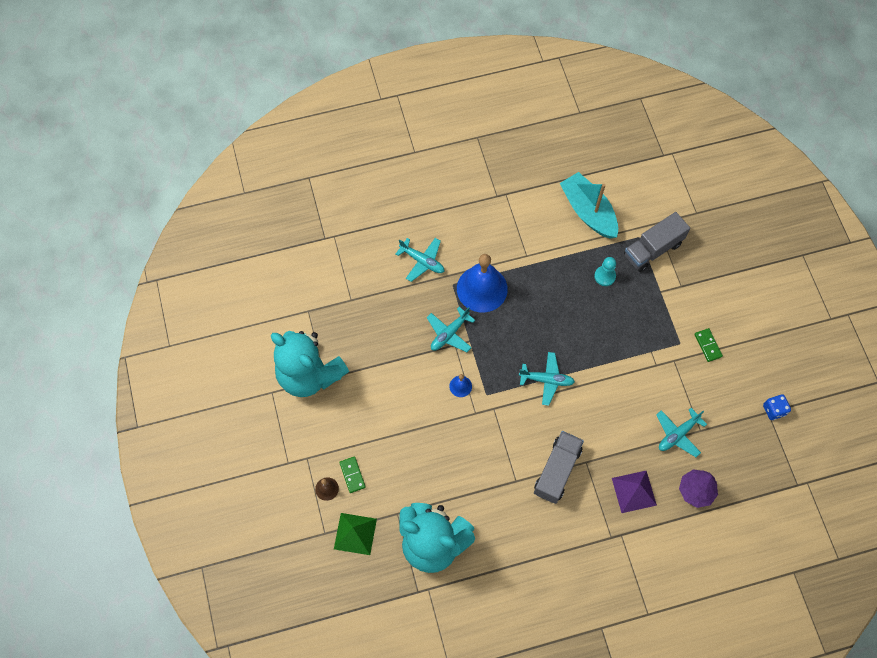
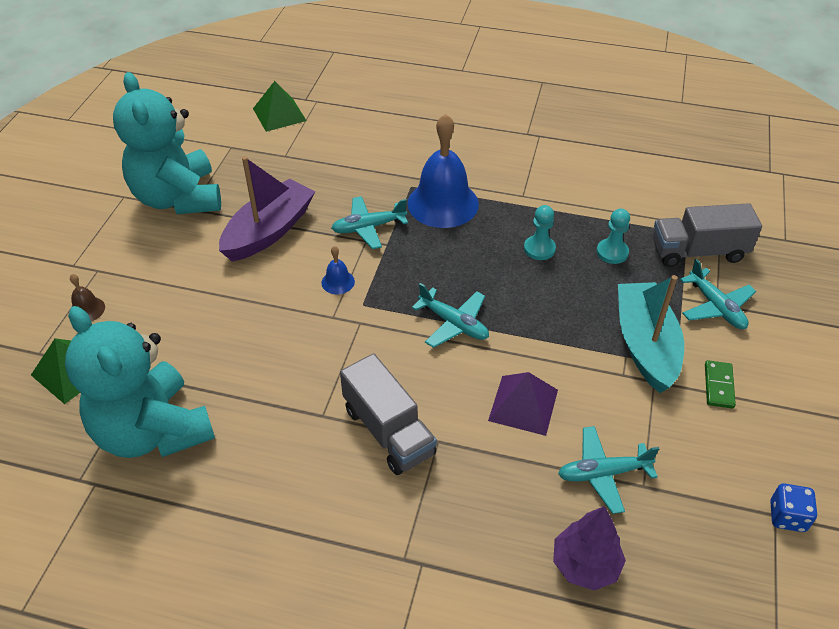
camera: 30 degrees right, 20 degrees down
green domino [339,456,366,493] -> none
turquoise plane [396,238,444,282] -> turquoise plane moved to [680,259,756,329]
grey truck [534,431,584,504] -> grey truck turned 90 degrees clockwise [340,354,437,475]
turquoise boat [560,172,618,239] -> turquoise boat moved to [618,275,684,393]
purple pyramid [612,471,657,513] -> purple pyramid moved to [488,372,558,436]
none -> purple boat [219,156,315,261]
none -> green pyramid [253,81,307,132]
none -> turquoise pawn [524,205,556,260]

